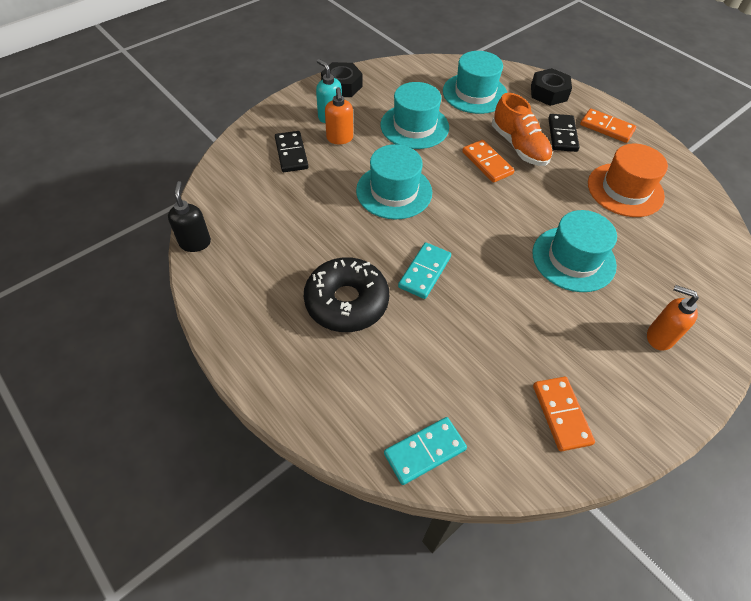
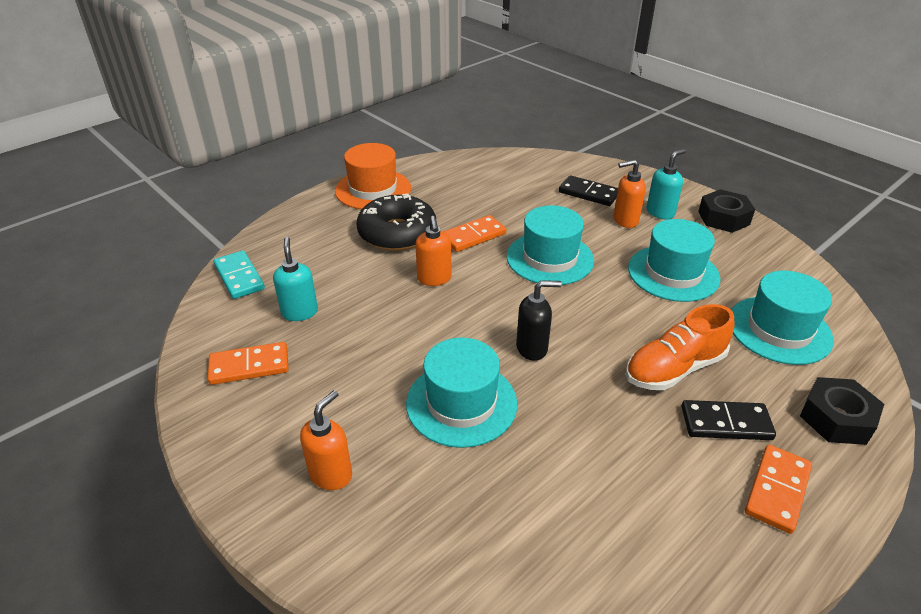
camera: 90 degrees right, 15 degrees down
black soap dispenser [168,181,211,252] -> black soap dispenser moved to [516,280,562,361]
black domino [275,131,308,172] -> black domino turned 45 degrees clockwise [559,175,618,206]
turquoise domino [398,242,451,299] -> orange soap dispenser [416,216,451,286]
orange domino [462,140,515,183] -> orange domino moved to [443,215,506,252]
orange hat [588,144,668,217] -> orange hat moved to [335,143,411,209]
none -> turquoise soap dispenser [273,237,318,321]

